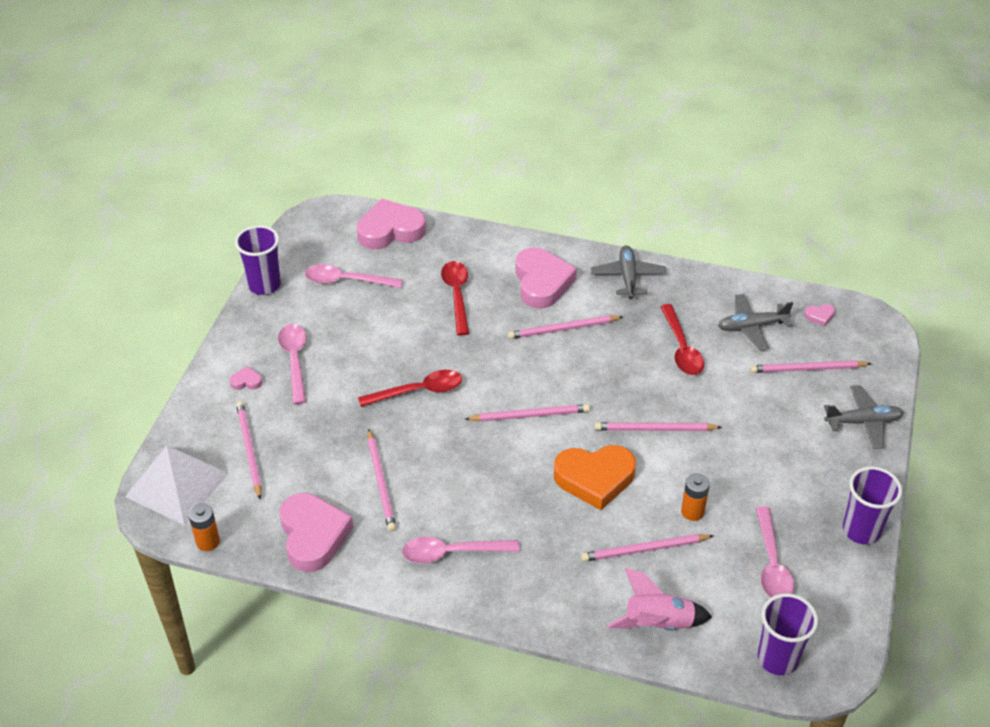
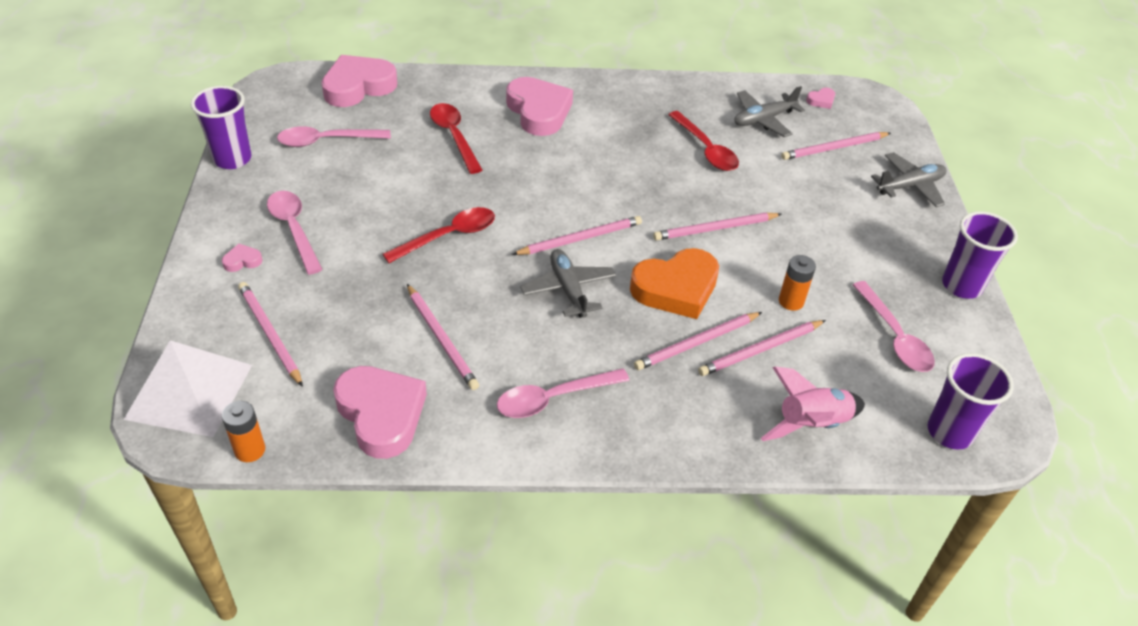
camera: 20 degrees left, 0 degrees up
pink pencil [508,315,623,339] -> pink pencil moved to [634,312,762,370]
grey plane [591,245,666,298] -> grey plane moved to [520,249,616,318]

